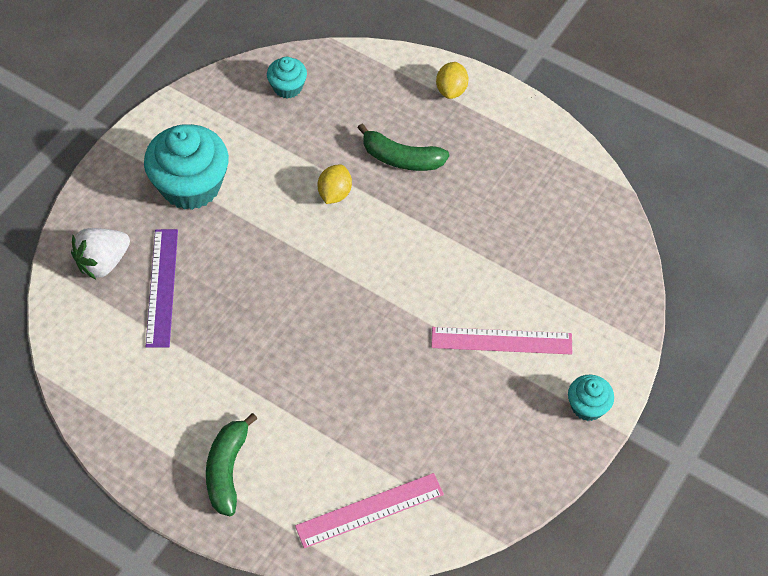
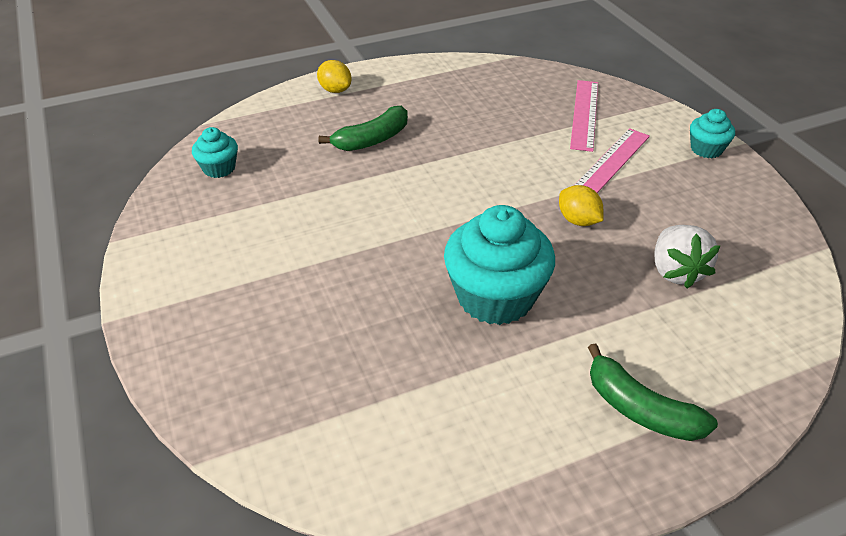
camera: 55 degrees left, 15 degrees down
white strawberry [71,228,130,280] -> white strawberry moved to [655,225,720,288]
turquoise cupcake [144,124,229,210] -> turquoise cupcake moved to [444,205,555,325]
purple ruler [146,229,178,348] -> none
pink ruler [295,473,444,548] -> pink ruler moved to [570,80,598,152]
yellow lemon [318,165,352,204] -> yellow lemon moved to [559,185,603,226]

